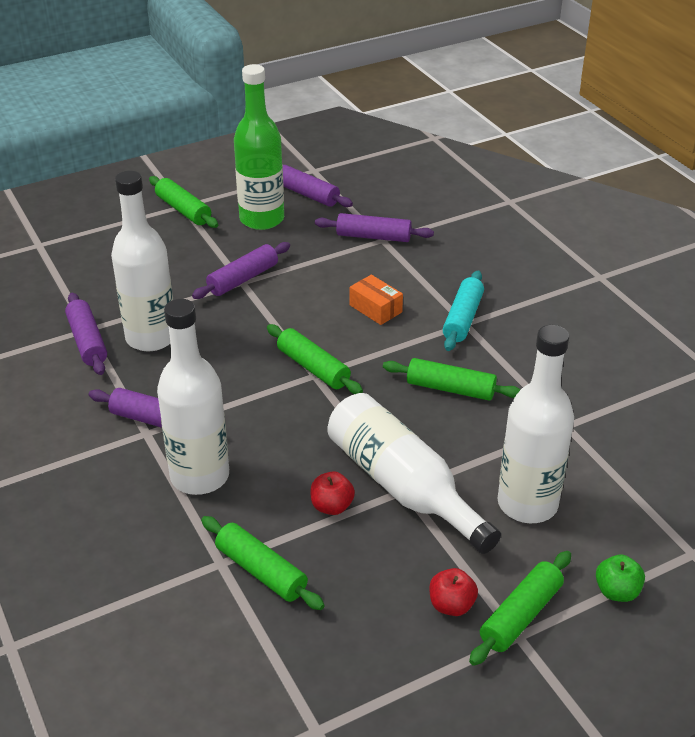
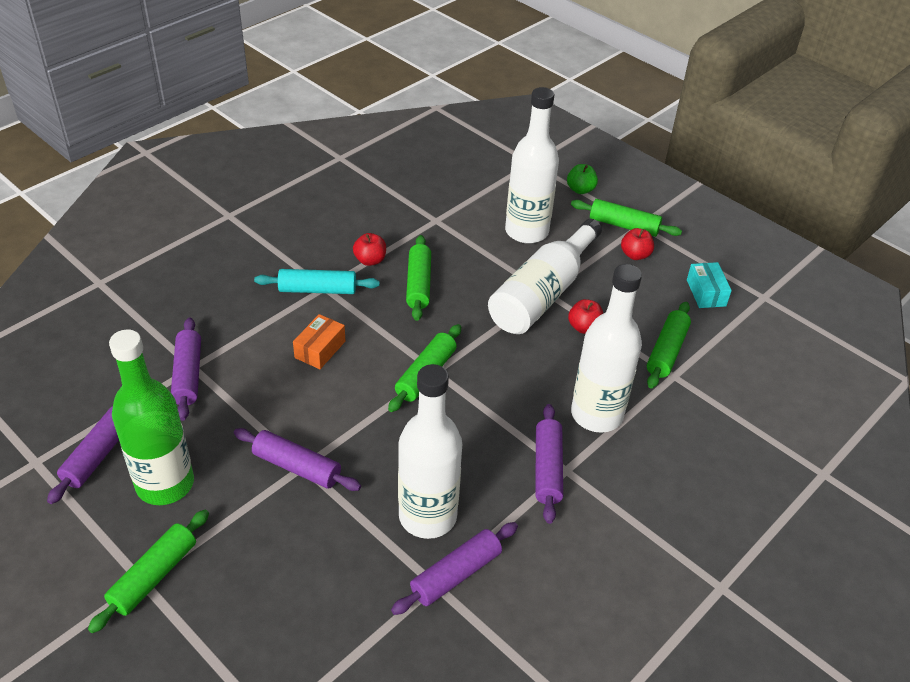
camera: 110 degrees left, 5 degrees up
none -> red apple [353,233,386,266]
none -> turquoise box [687,262,732,308]

